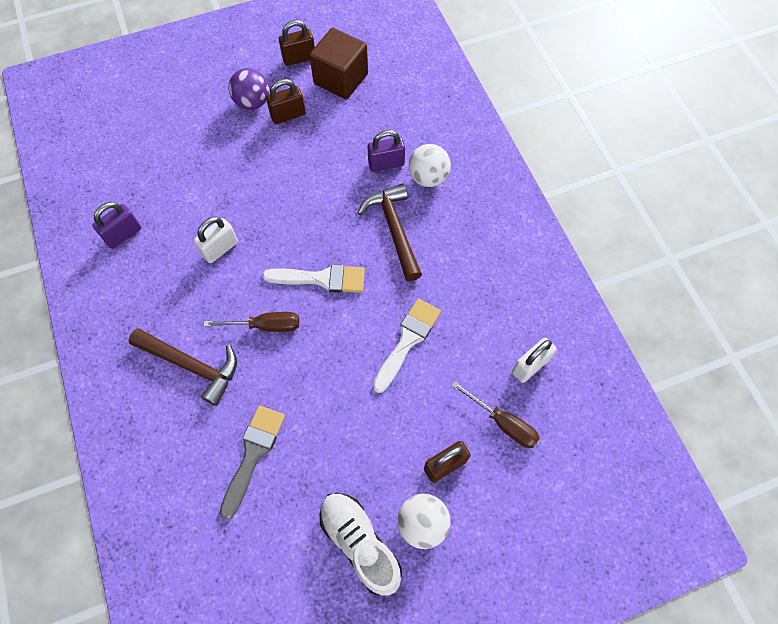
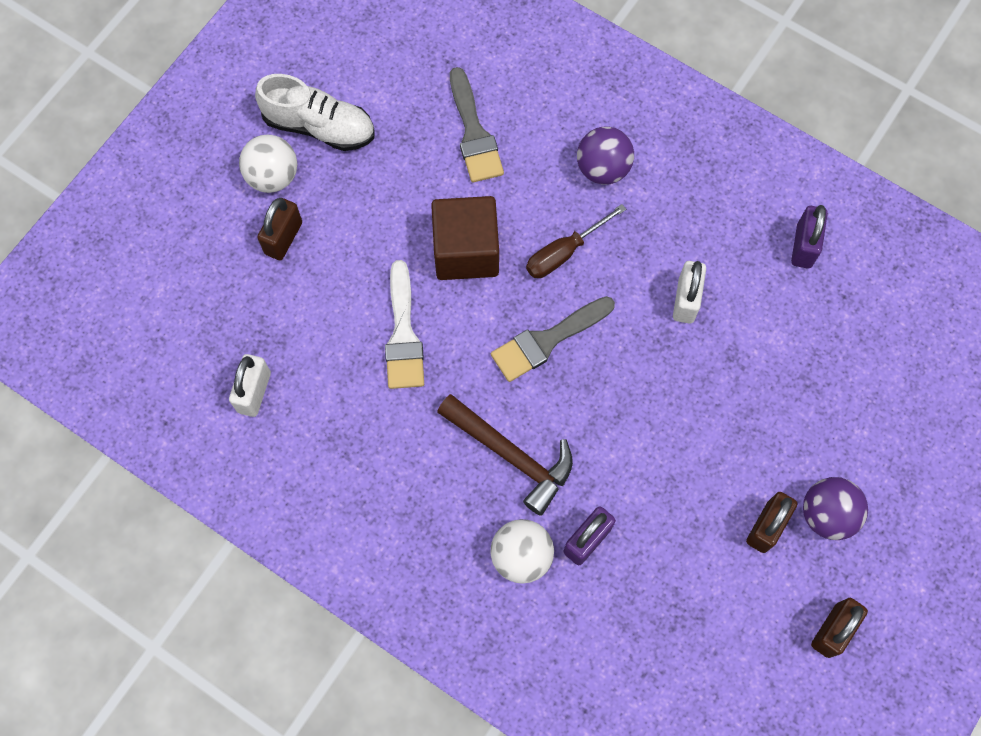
camera: 145 degrees right, 5 degrees up
brown hammer [128,328,237,406] -> purple ball [577,127,634,185]
white brush [262,264,365,293] -> grey brush [491,296,615,382]
brown cube [309,28,368,99] -> brown cube moved to [431,196,499,280]
brown screwdriver [451,381,540,448] -> none

